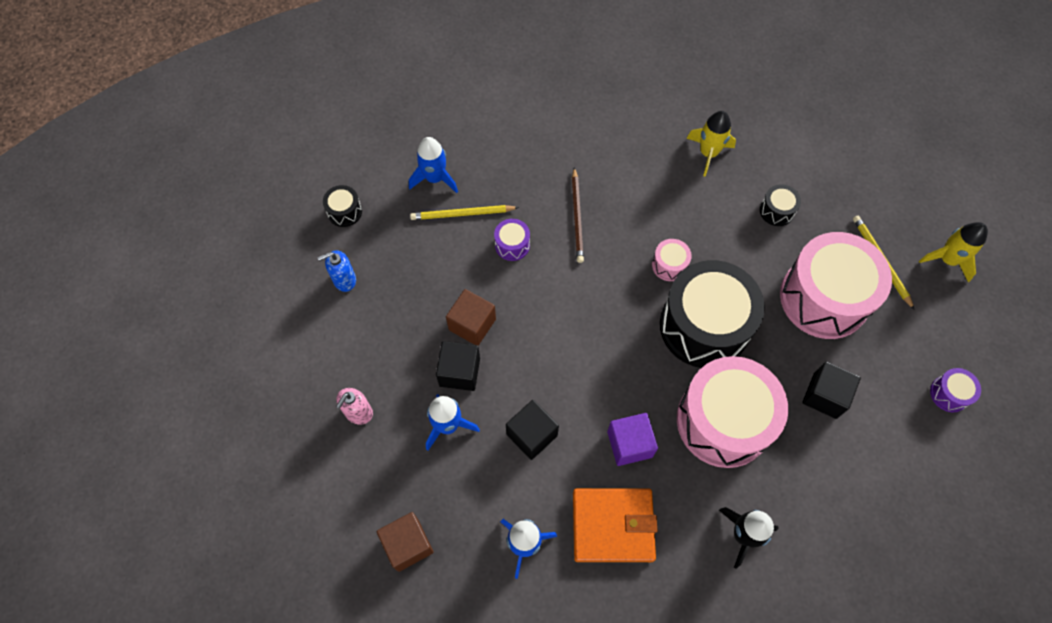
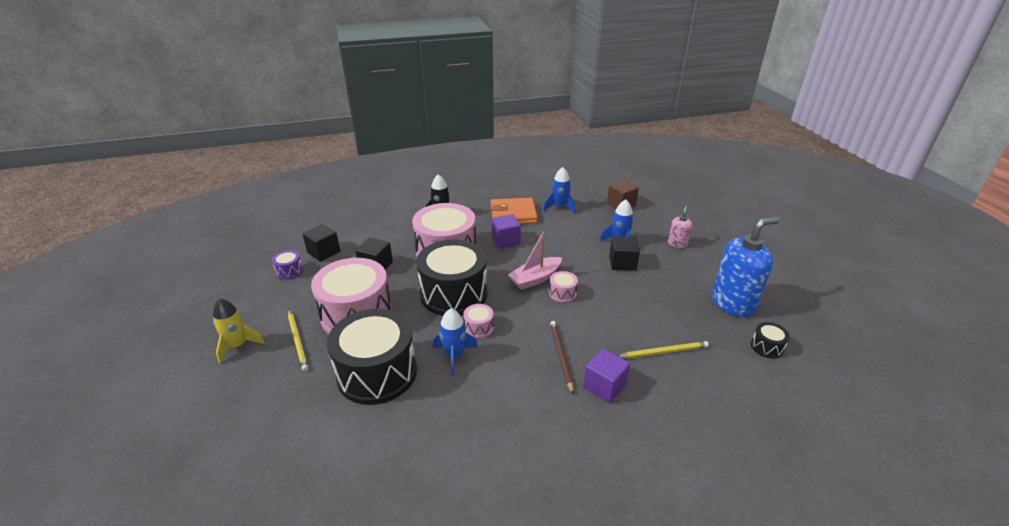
camera: 175 degrees right, 30 degrees down
blue soap dispenser [317,250,356,292] -> blue soap dispenser [712,217,780,317], size x2.10
blue rocket [409,137,458,193] -> blue rocket moved to [433,308,478,376]
brown cube [446,289,496,346] -> none
purple drum [494,219,530,261] -> none
black cube [506,400,559,460] -> black cube moved to [302,224,340,262]
yellow rocket [687,111,736,177] -> none
black drum [760,184,801,226] -> black drum [327,308,417,405], size x2.44
none -> pink boat [508,232,562,290]
none -> pink drum [549,271,578,302]
none -> purple cube [583,349,630,403]

